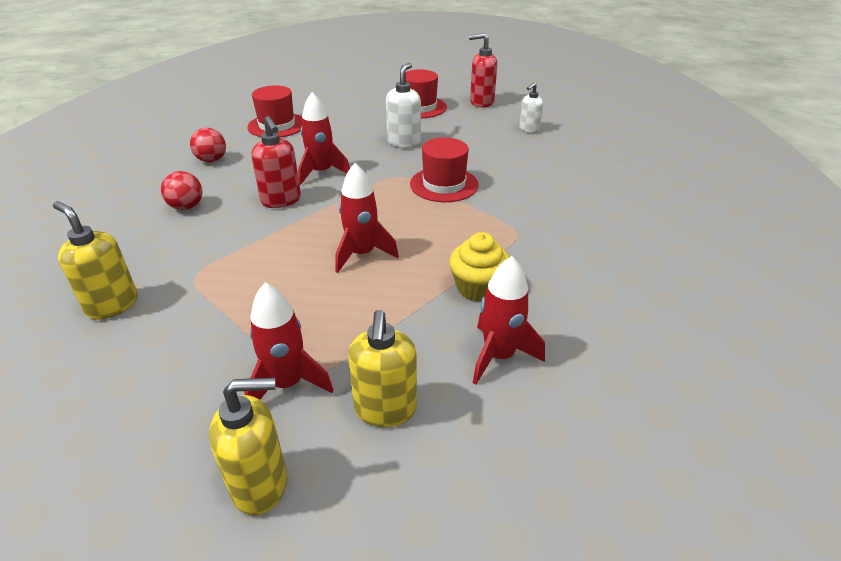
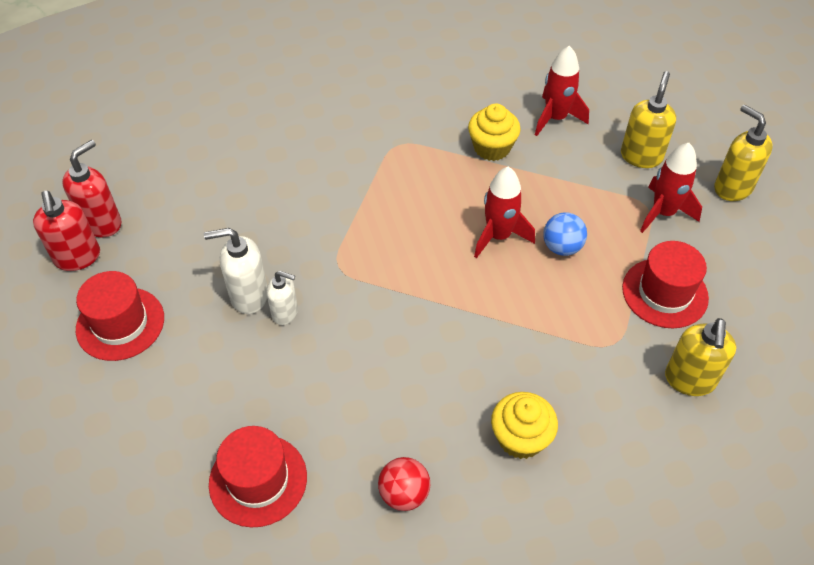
camera: 115 degrees left, 15 degrees up
red ball [161,171,203,210] -> yellow cupcake [491,392,558,459]
red soap dispenser [251,116,301,208] -> red soap dispenser moved to [62,140,122,237]
red rocket [298,92,350,185] -> none
yellow soap dispenser [348,310,417,427] -> yellow soap dispenser turned 45 degrees counterclockwise [621,71,676,168]
red hat [410,138,479,202] -> red hat moved to [622,241,709,328]
white soap dispenser [519,82,544,133] -> white soap dispenser moved to [266,271,298,325]
none -> blue ball [543,212,587,256]

